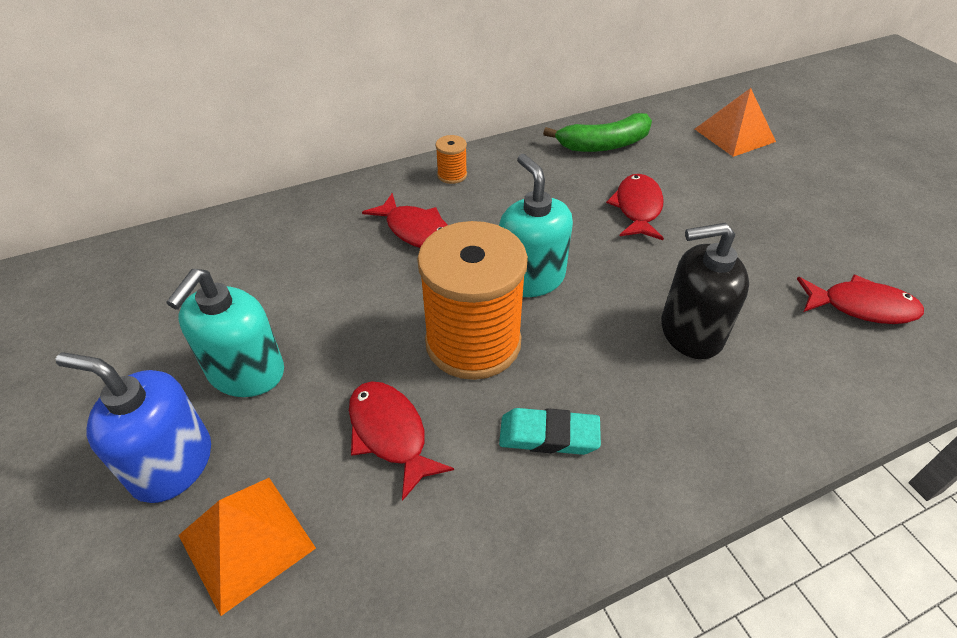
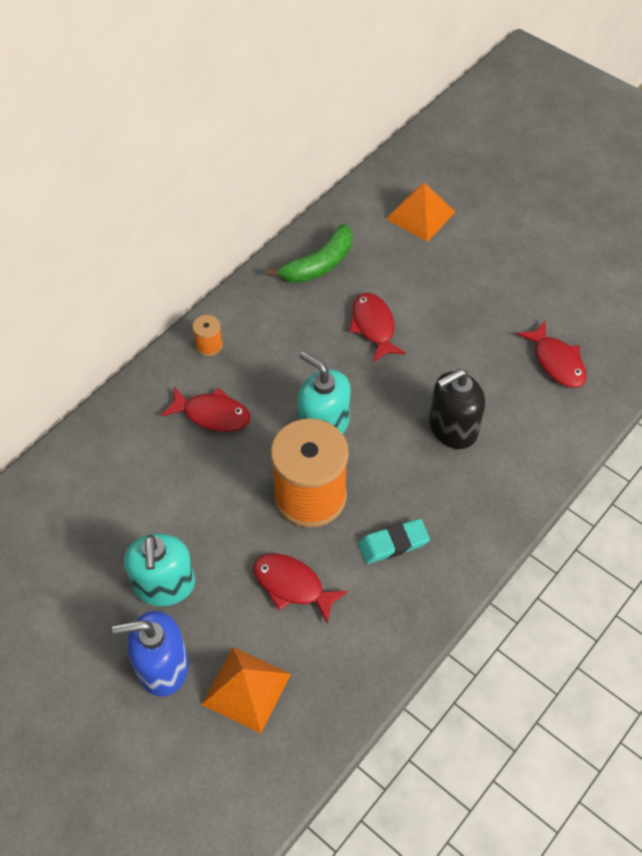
camera: 25 degrees left, 10 degrees up
red fish [797,275,924,324] -> red fish turned 75 degrees clockwise [517,320,587,388]

